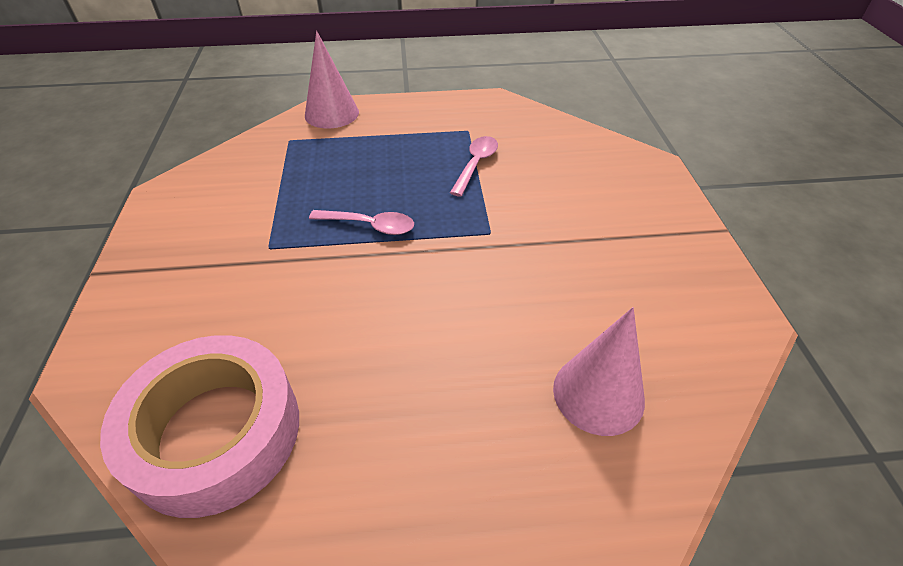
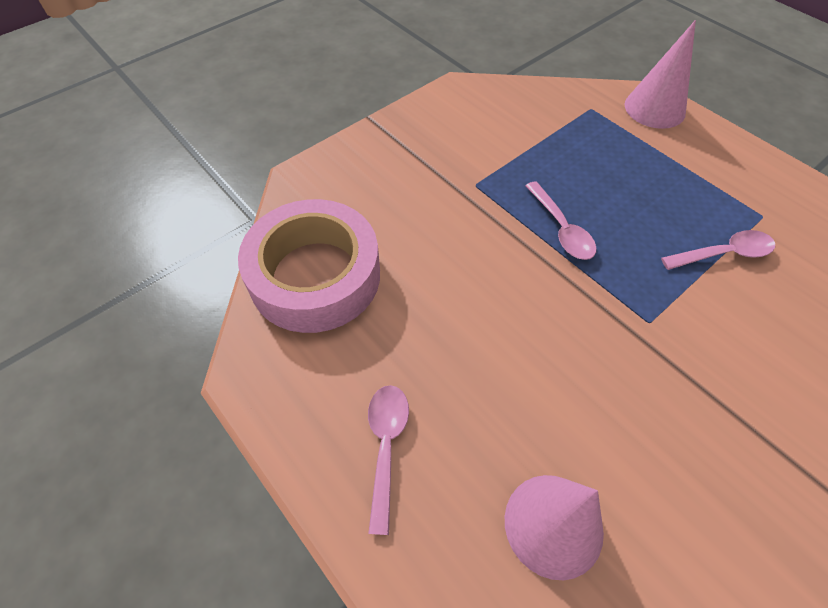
camera: 55 degrees right, 10 degrees up
none -> pink spoon [368,385,409,535]

